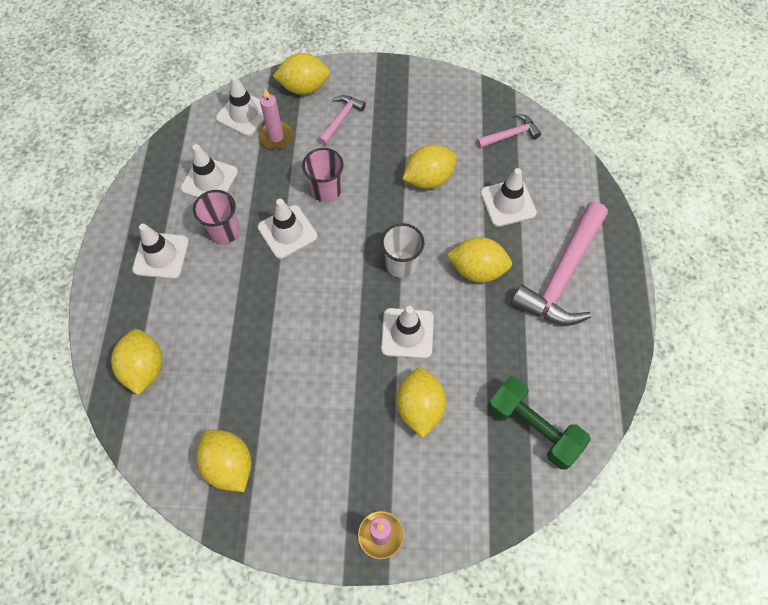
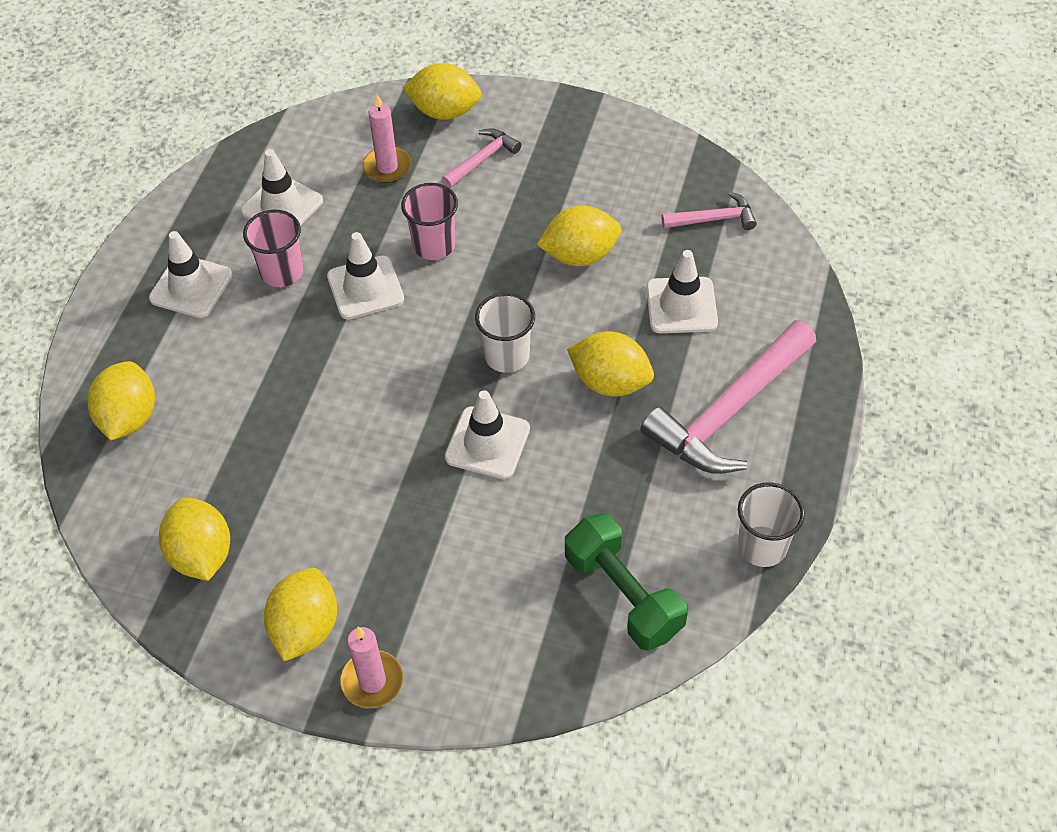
camera: 15 degrees right, 10 degrees down
white traffic cone [216,75,264,136] -> none
yellow lemon [397,368,446,438] -> yellow lemon moved to [264,568,337,661]
none -> white cup [738,482,805,567]

